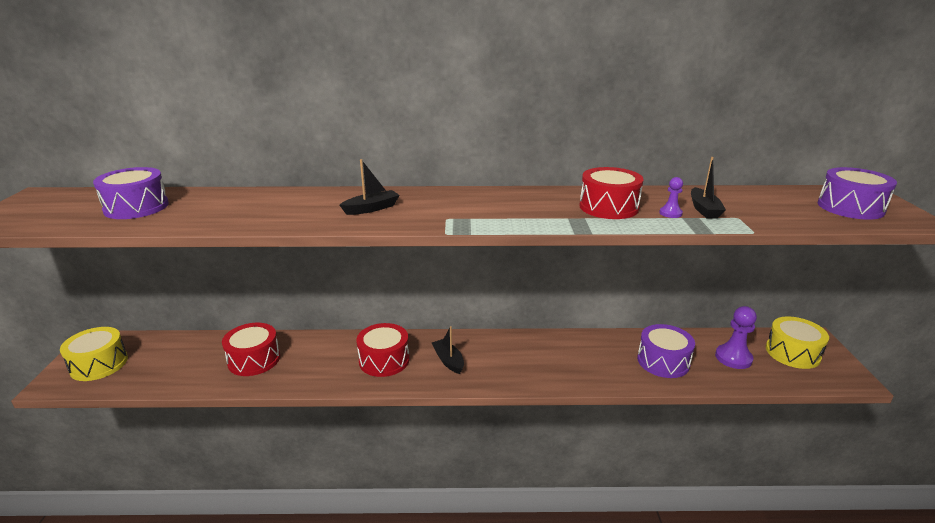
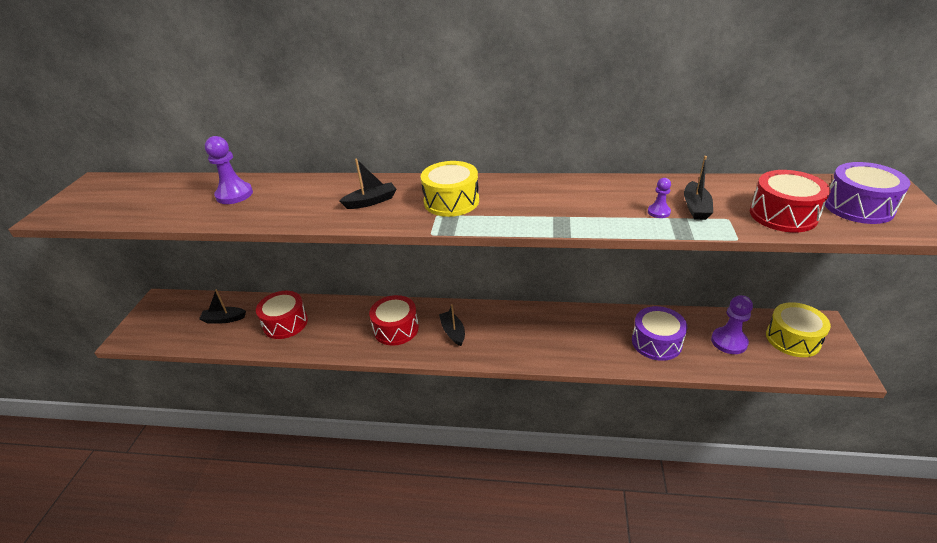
camera: 10 degrees right, 10 degrees up
yellow drum [60,327,128,381] -> yellow drum moved to [421,161,479,217]
purple drum [93,167,169,219] -> none
red drum [580,167,644,219] -> red drum moved to [750,170,830,232]
none -> black boat [199,289,246,323]
none -> purple pawn [205,136,253,204]

